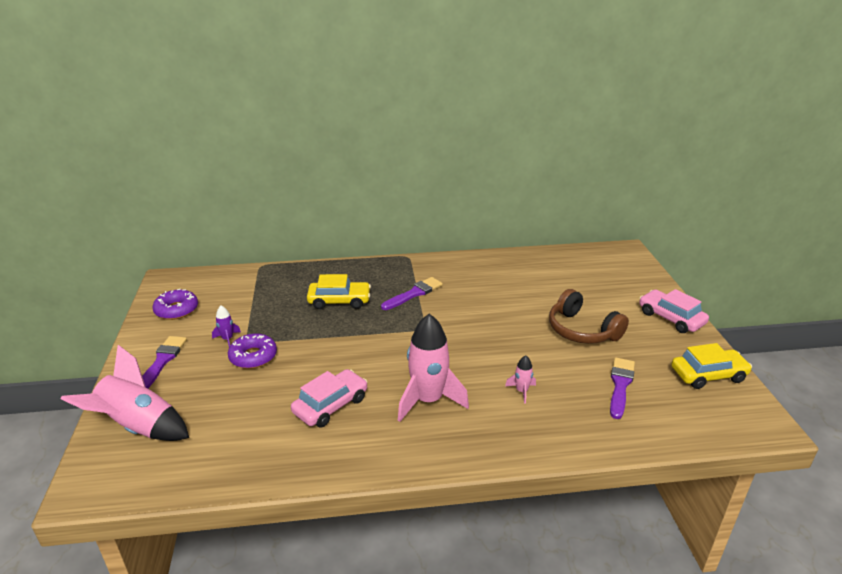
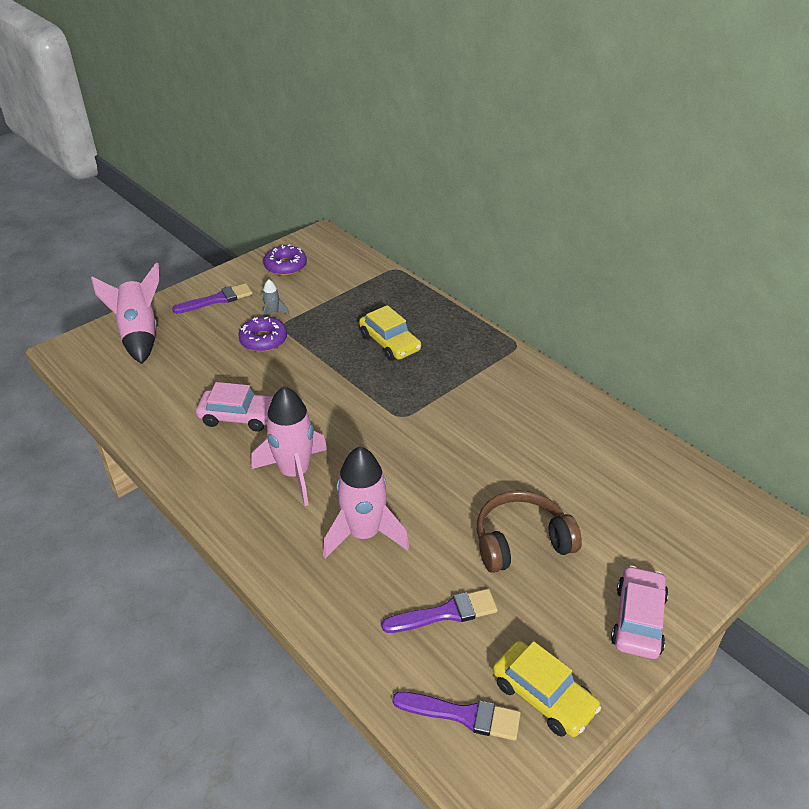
camera: 55 degrees right, 10 degrees up
purple rocket [212,306,241,347] -> grey rocket [262,279,289,317]
purple brush [381,277,443,310] -> purple brush moved to [392,692,521,741]
pink rocket [505,356,536,404] -> pink rocket [323,447,409,559], size x2.26
brown headphones [549,289,629,344] -> brown headphones turned 60 degrees clockwise [477,490,582,573]

